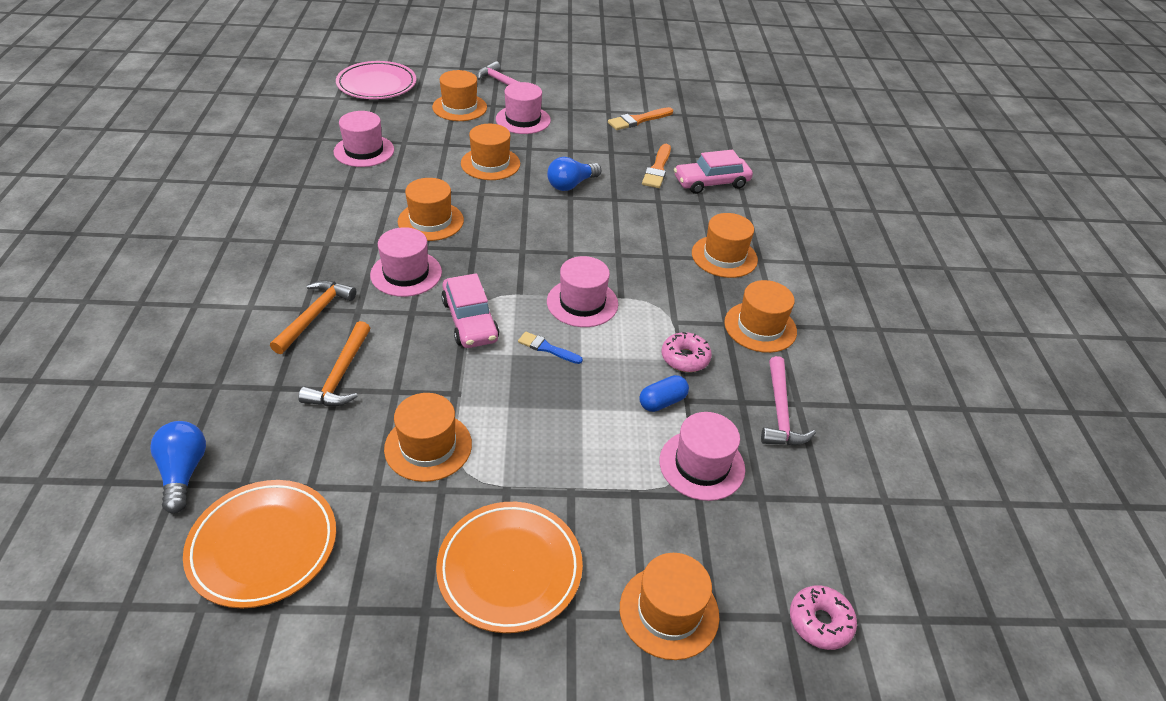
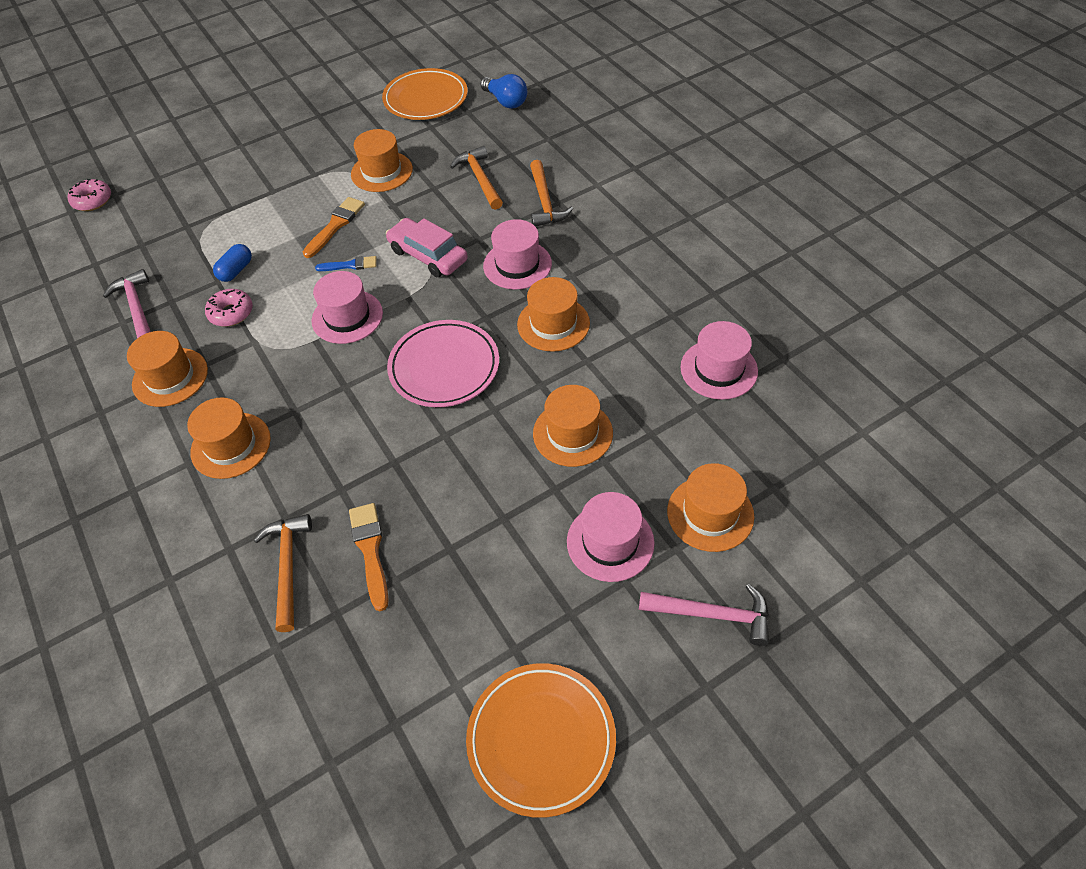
camera: 155 degrees right, 10 degrees up
pink plate [336,61,416,99] -> pink plate moved to [387,320,499,407]
orange plate [436,502,583,633] -> orange plate moved to [466,663,616,818]
blue light bulb [547,157,601,191] -> none
orange brush [608,107,673,130] -> orange brush moved to [303,197,365,258]
orange hat [620,553,719,660] -> none
pink hat [659,412,745,501] -> none
pink car [674,150,753,194] -> orange hammer [254,514,312,632]

